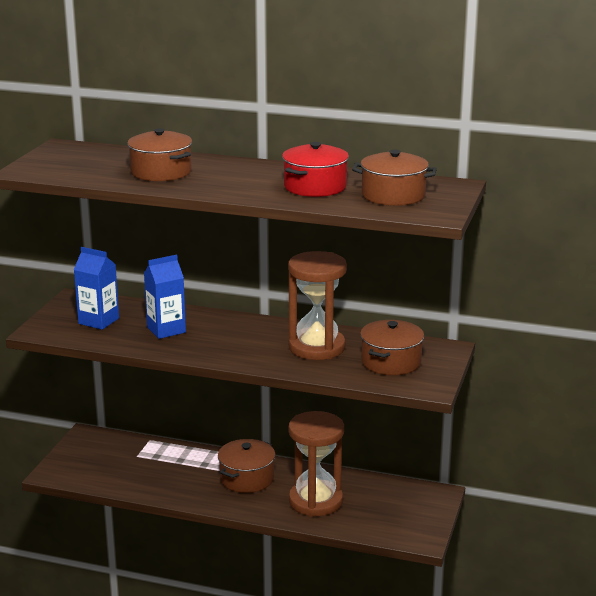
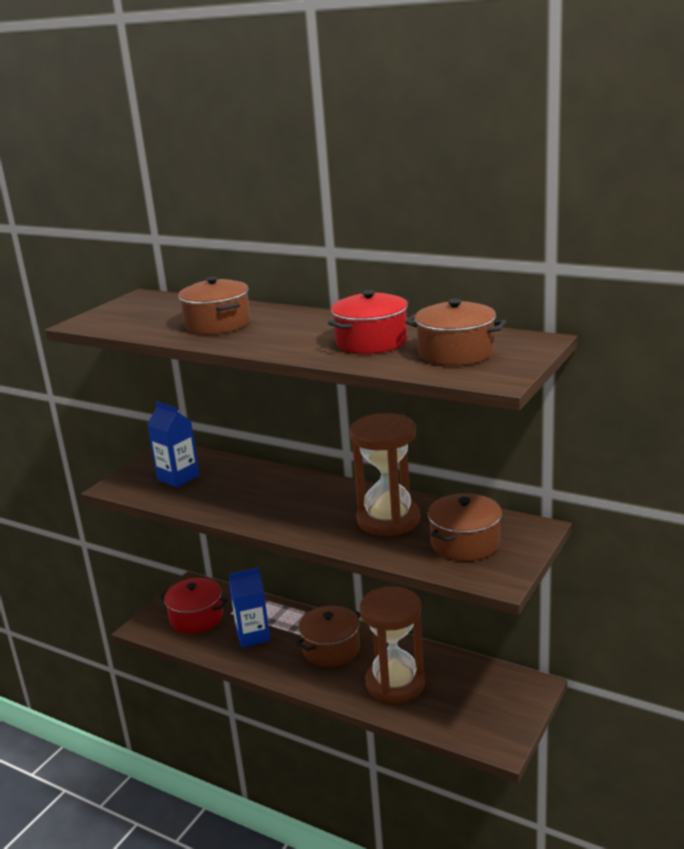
camera: 15 degrees right, 0 degrees up
blue carton [144,255,186,339] -> blue carton moved to [229,568,270,648]
none -> red pot [159,578,228,634]

